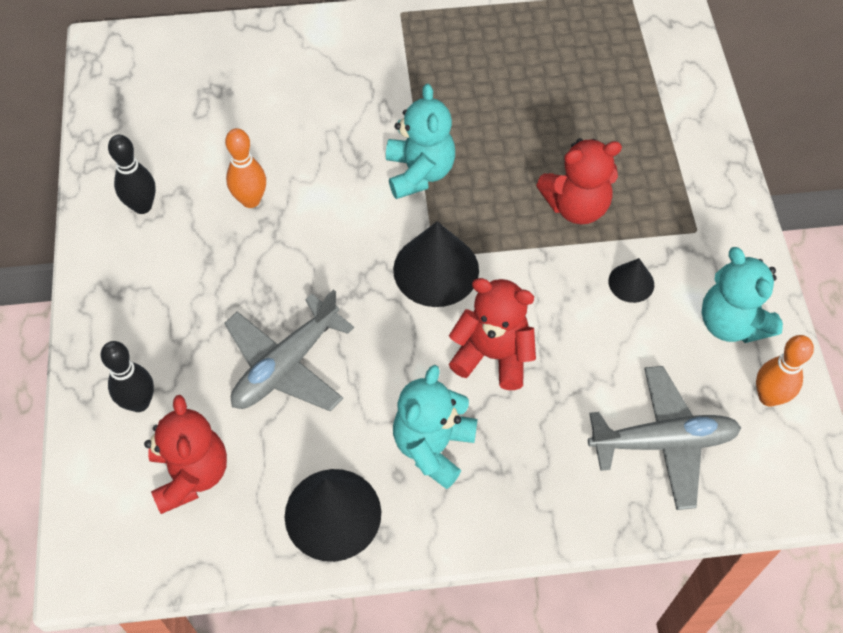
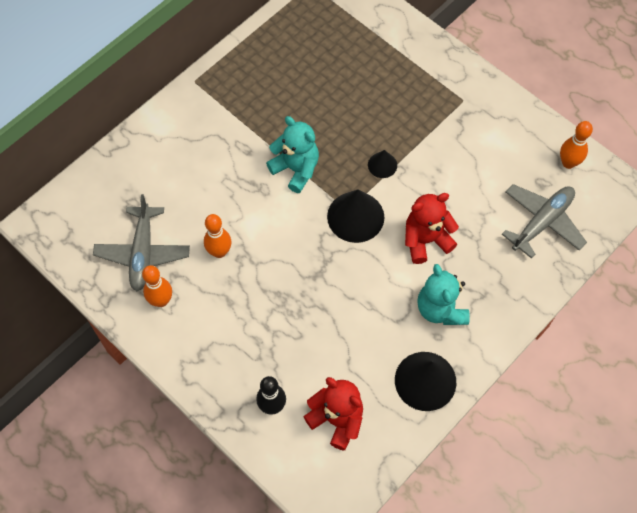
camera: 40 degrees left, 5 degrees up
black bowling pin [108,135,156,214] -> orange bowling pin [142,265,172,307]
grey plane [224,289,354,411] -> grey plane moved to [93,194,190,291]
red teddy bear [536,138,622,224] -> none
black cone [608,258,654,303] -> black cone moved to [368,150,397,178]
turquoise teddy bear [701,247,783,343] -> none

